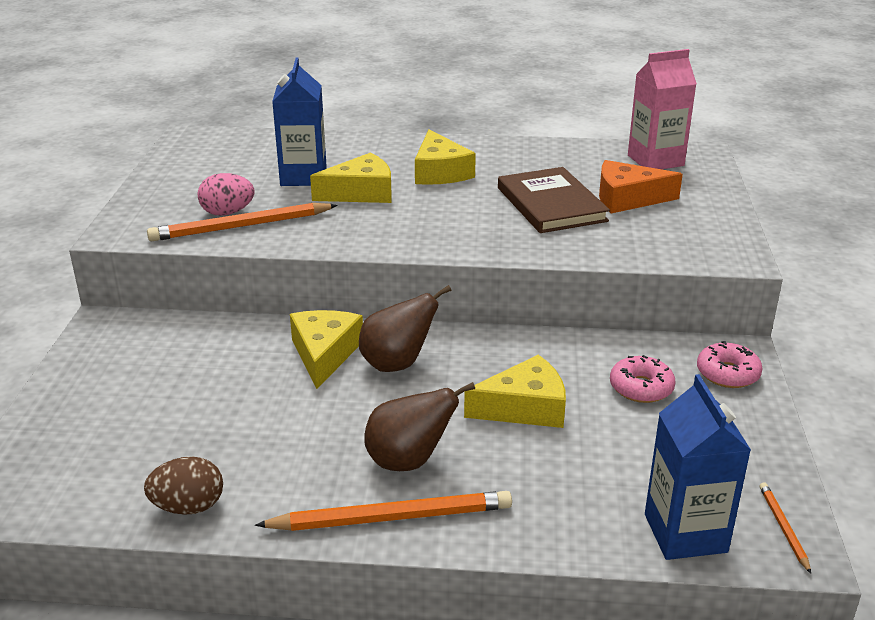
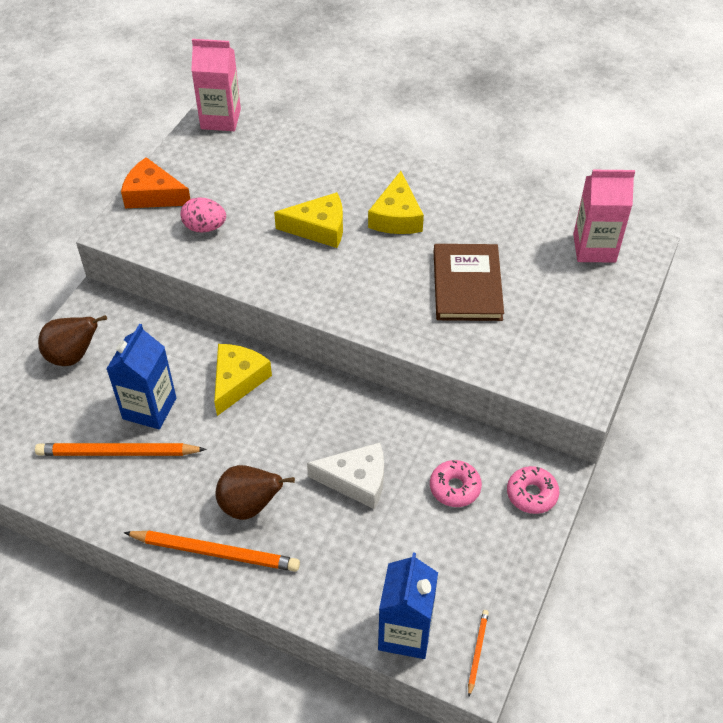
camera: 20 degrees right, 20 degrees up
brown egg [144,457,223,515] -> none
orange pencil [147,203,338,241] -> orange pencil moved to [35,443,207,456]
blue carton [272,57,327,186] -> blue carton moved to [107,324,176,429]
brown pear [359,285,451,372] -> brown pear moved to [38,315,107,366]
yellow cheese [464,355,566,428] -> white cheese [307,443,384,509]
orange cheese [599,160,683,214] -> orange cheese moved to [121,157,190,208]
none -> pink carton [191,39,241,131]

